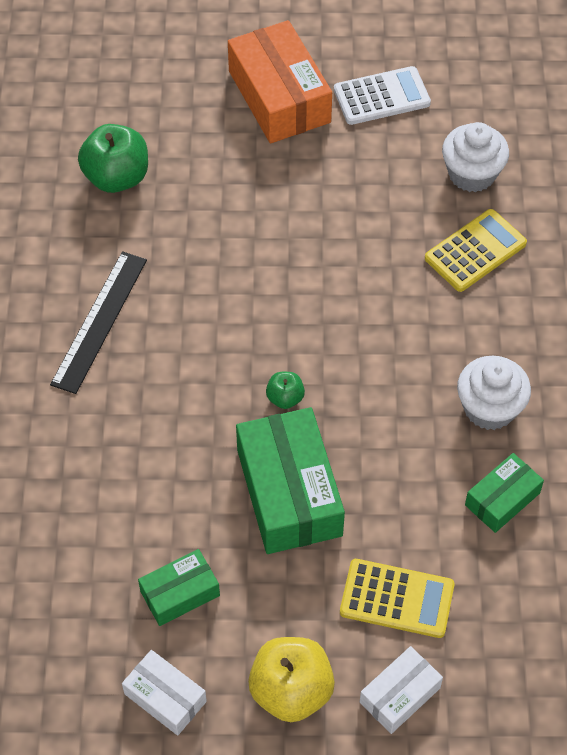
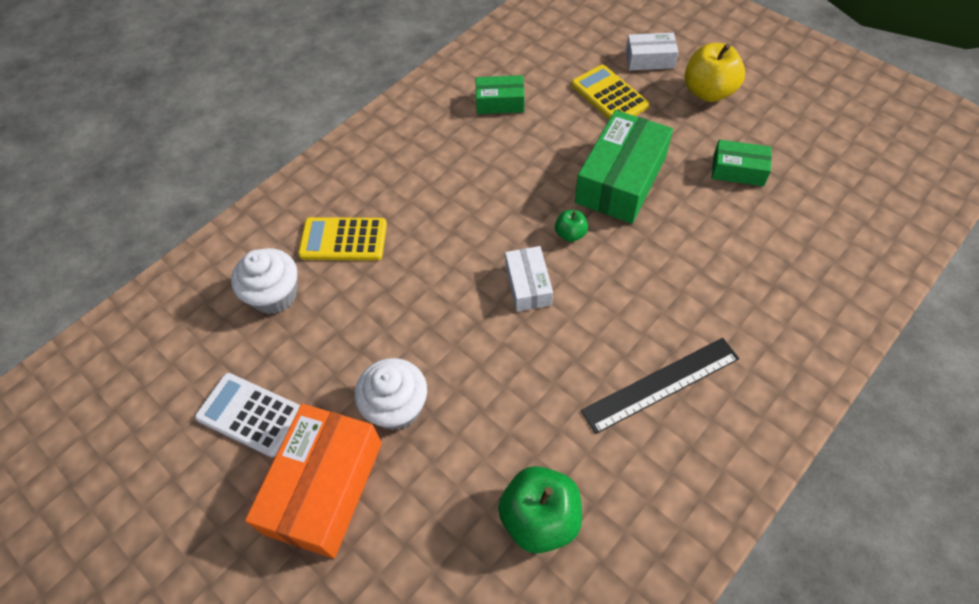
camera: 135 degrees left, 0 degrees up
white box [122,650,207,736] -> white box moved to [505,246,553,312]
white cupcake [457,356,531,430] -> white cupcake moved to [354,358,427,430]

